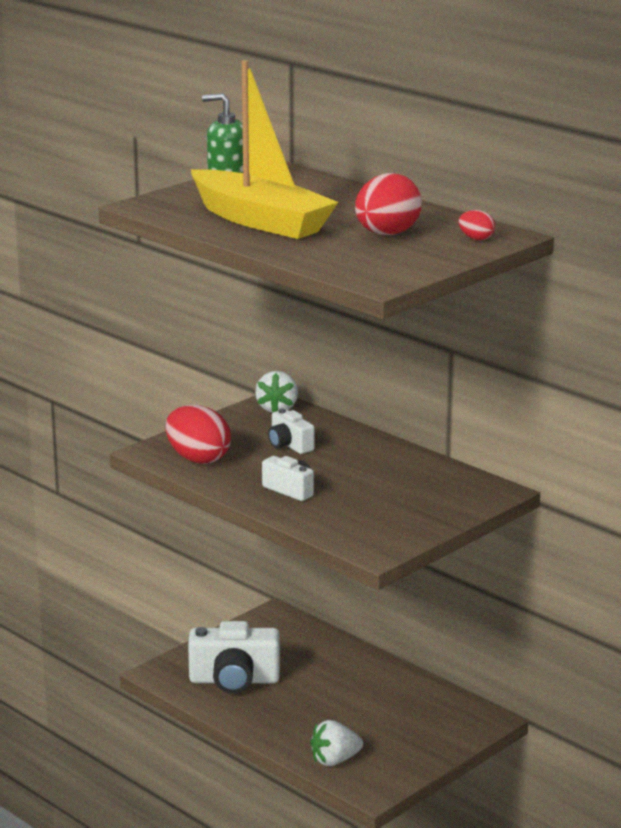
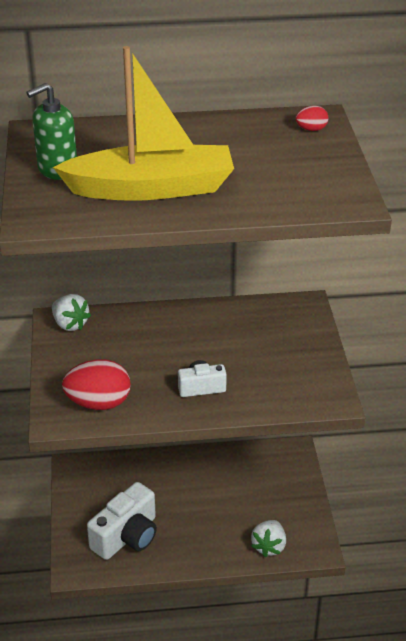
camera: 50 degrees left, 15 degrees up
white camera [268,408,315,454] -> none
red egg [355,173,422,235] -> none

